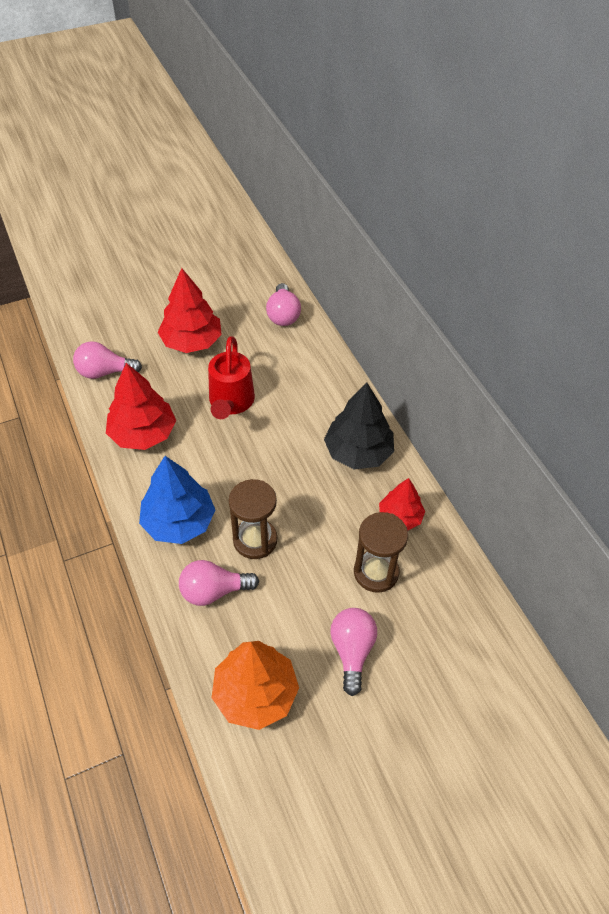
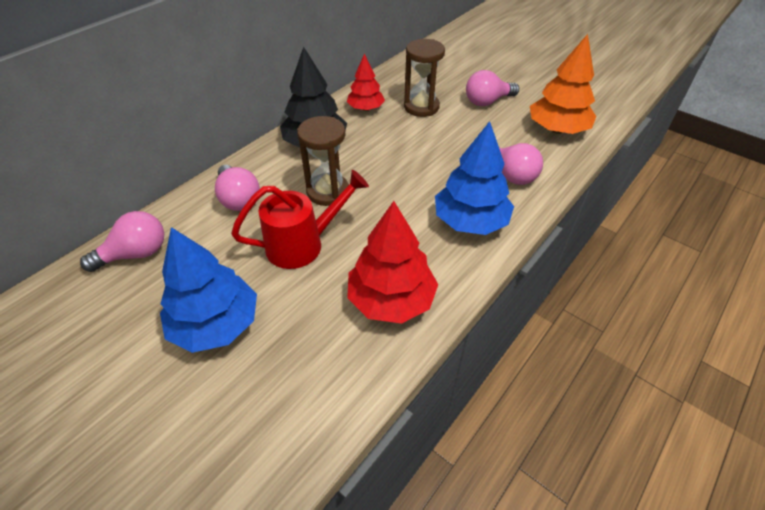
camera: 115 degrees left, 5 degrees down
pink light bulb [73,341,142,379] -> pink light bulb moved to [215,165,260,211]
red tree [158,268,222,353] -> blue tree [160,227,257,353]
brown hourglass [229,479,277,559] -> brown hourglass moved to [297,116,349,206]

